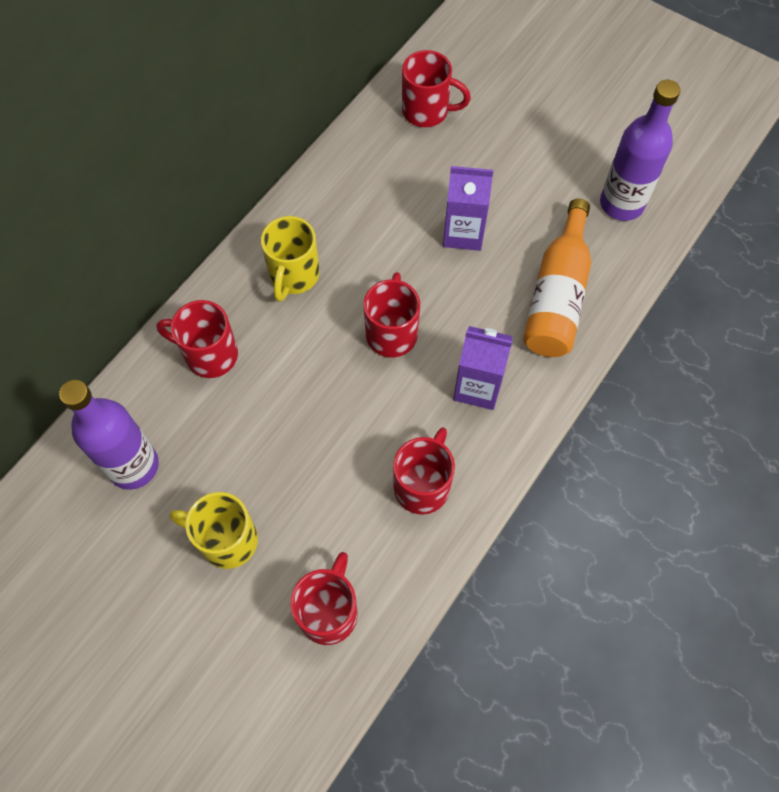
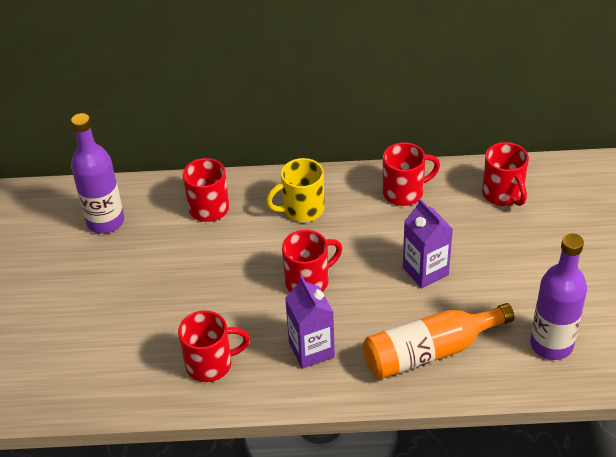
camera: 55 degrees right, 20 degrees down
yellow mug [169,492,258,569] -> none
red mug [290,552,358,645] -> red mug moved to [383,142,440,206]

